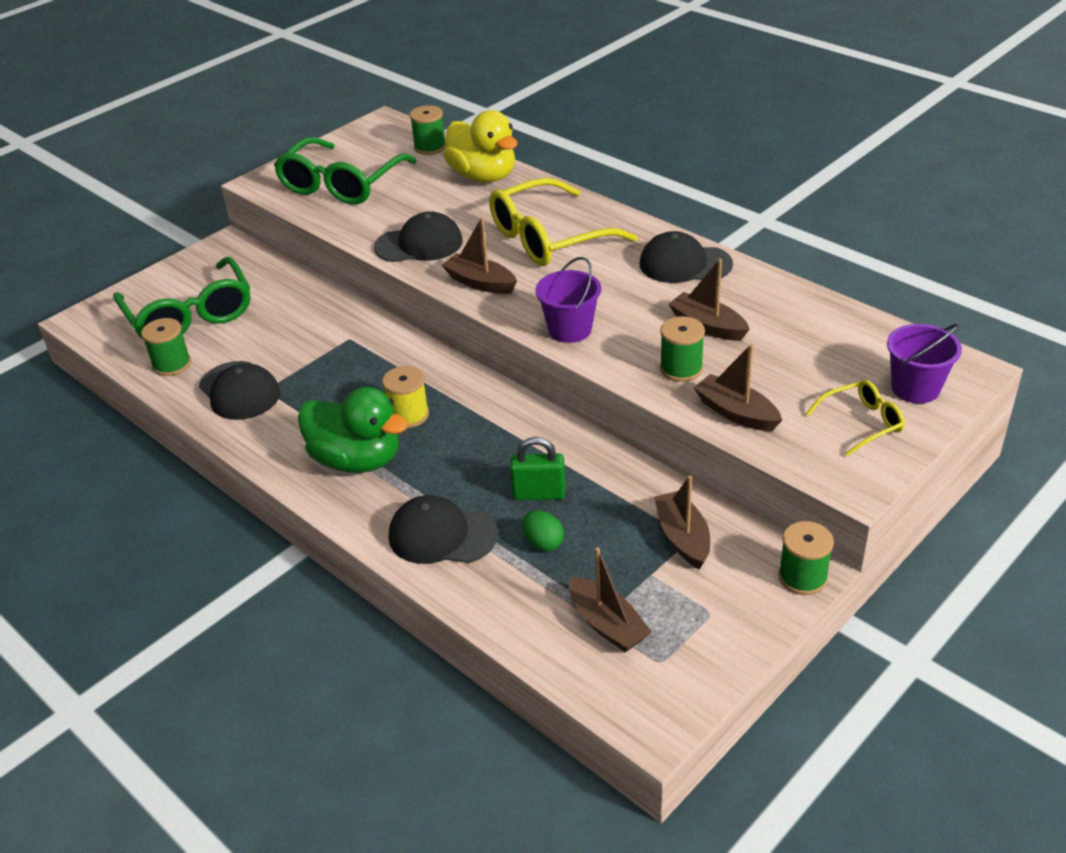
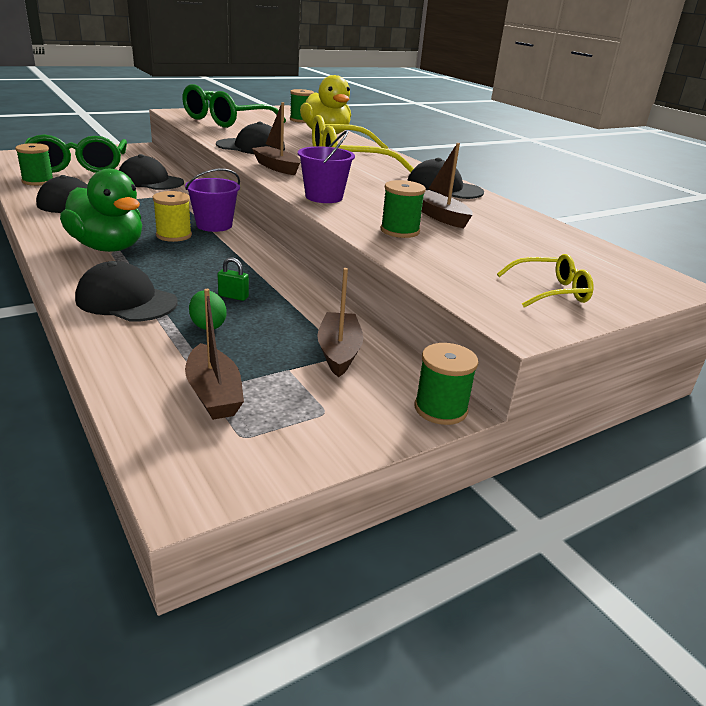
camera: 10 degrees right, 10 degrees down
green padlock [510,437,565,500] -> green padlock [218,257,249,301], size x0.59
brown boat [693,344,782,431] -> none
purple bucket [887,324,962,403] -> purple bucket moved to [185,169,240,232]
none -> black cap [119,154,184,190]

